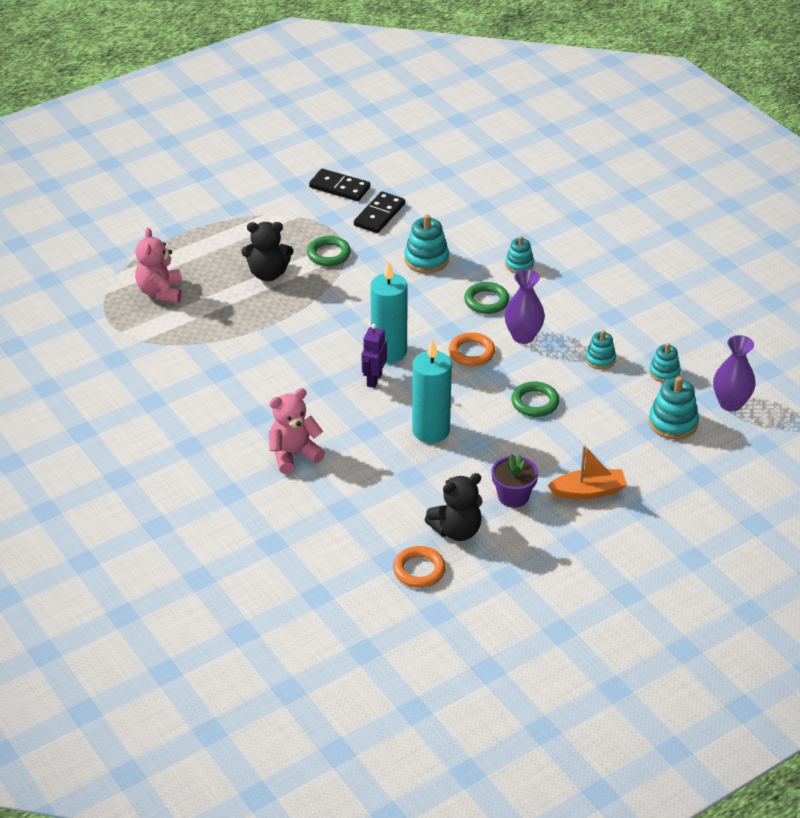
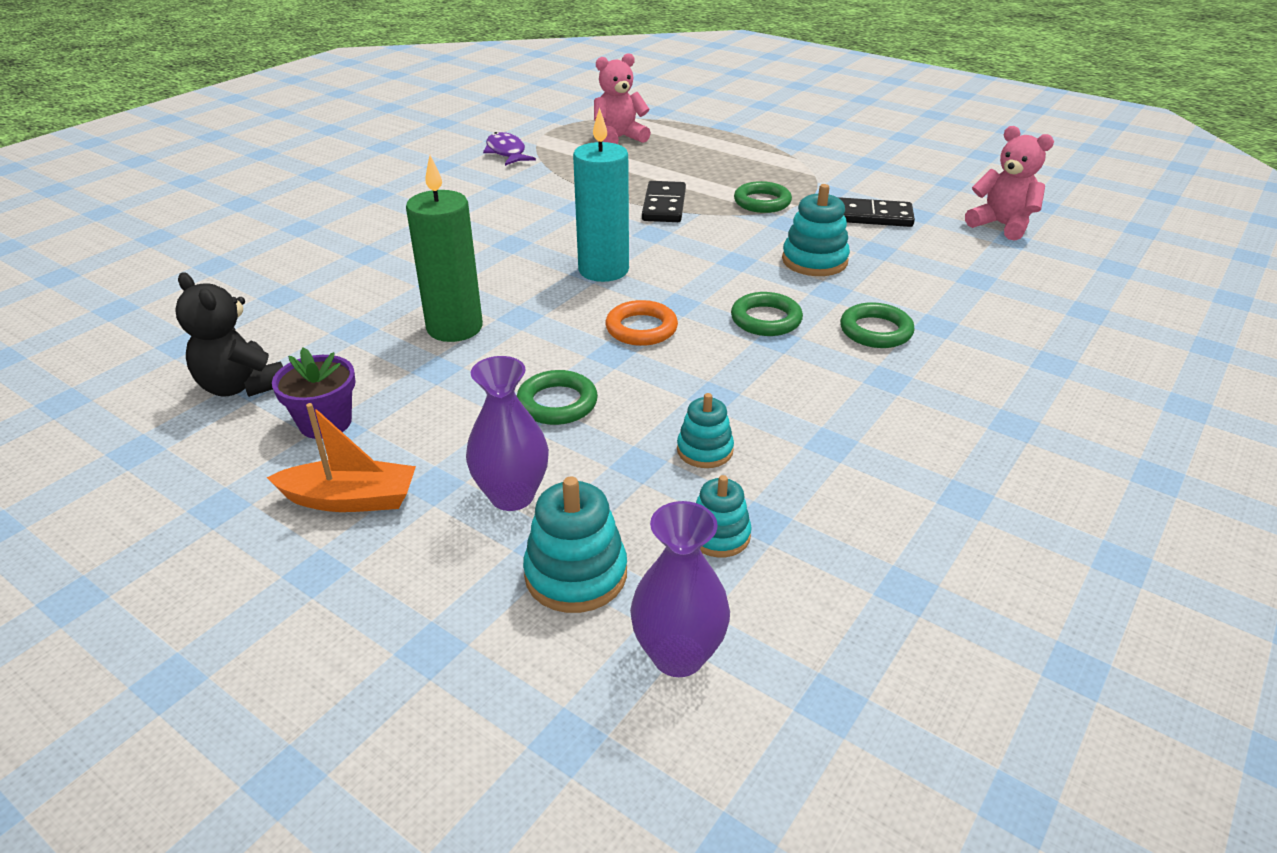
camera: 70 degrees right, 5 degrees down
black teddy bear [241,222,293,281] -> none
pink teddy bear [269,388,325,474] -> pink teddy bear moved to [965,126,1054,241]
black domino [309,169,370,201] -> black domino moved to [642,181,686,222]
purple robot [361,324,387,388] -> none
orange ring [393,546,446,588] -> none
turquoise candle [412,339,452,443] -> green candle [406,155,483,342]
turquoise stacking toy [505,236,534,273] -> green ring [840,302,915,348]
purple vase [505,269,545,344] -> purple vase moved to [466,356,549,511]
orange boat [547,445,627,499] -> orange boat turned 60 degrees counterclockwise [267,403,416,512]
none -> purple fish [483,132,536,166]

